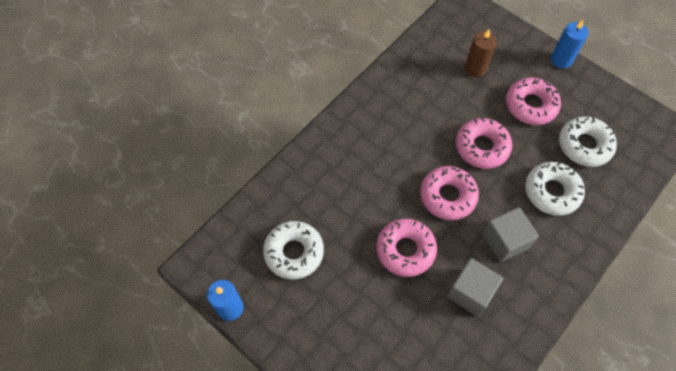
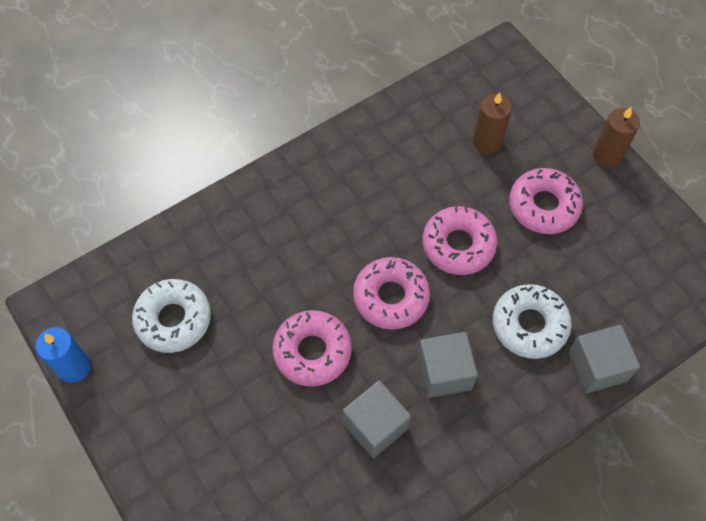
camera: 15 degrees right, 0 degrees up
blue candle [551,20,588,69] -> brown candle [593,107,640,168]
white donut [559,116,617,167] -> none
none -> grey cube [568,325,640,393]

